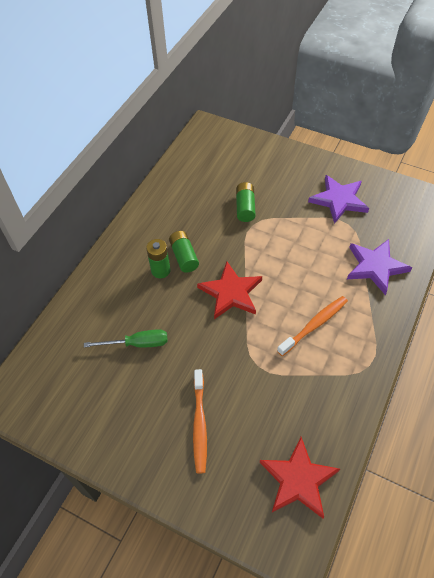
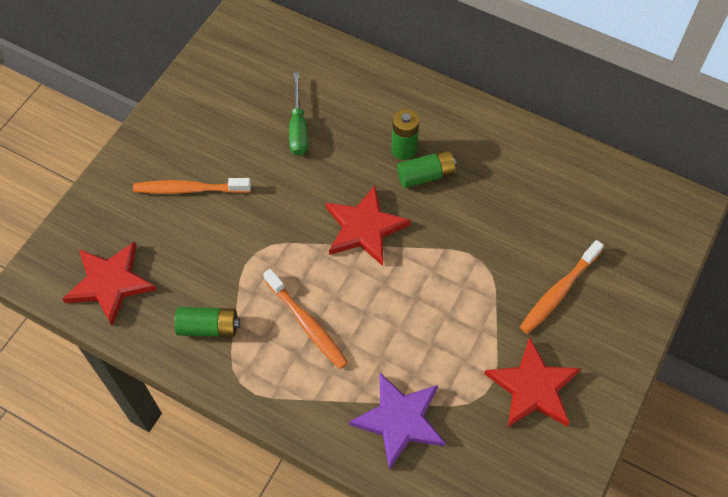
camera: 90 degrees right, 5 degrees up
green battery [236,182,256,222] -> green battery moved to [174,307,240,337]
purple star [308,175,369,224] -> red star [484,338,581,427]
none -> orange toothbrush [520,240,604,334]

